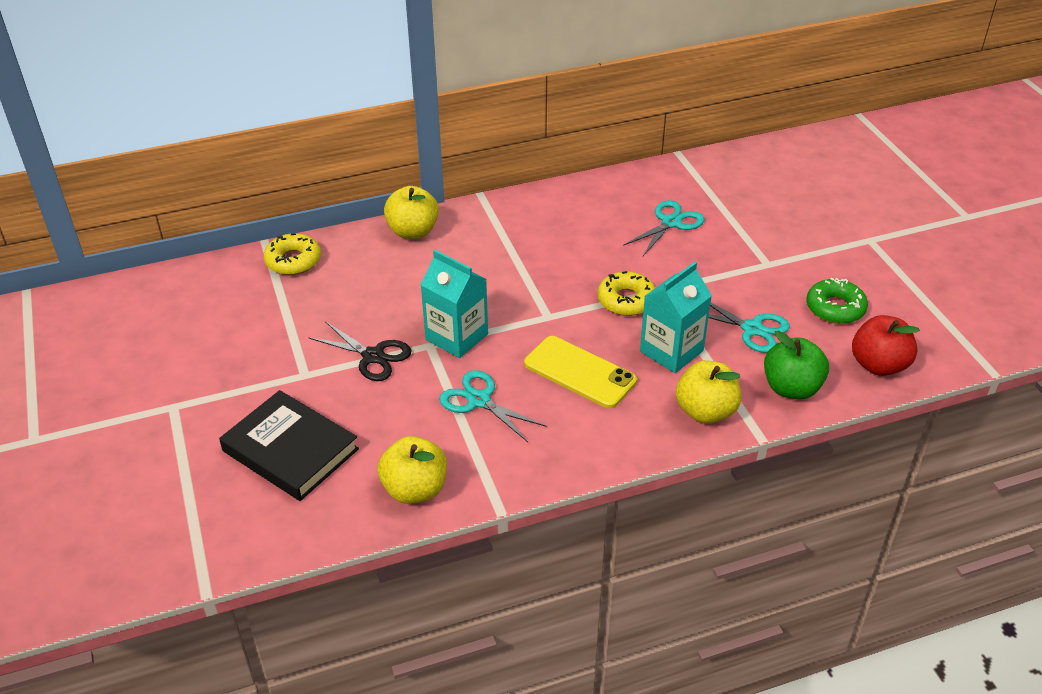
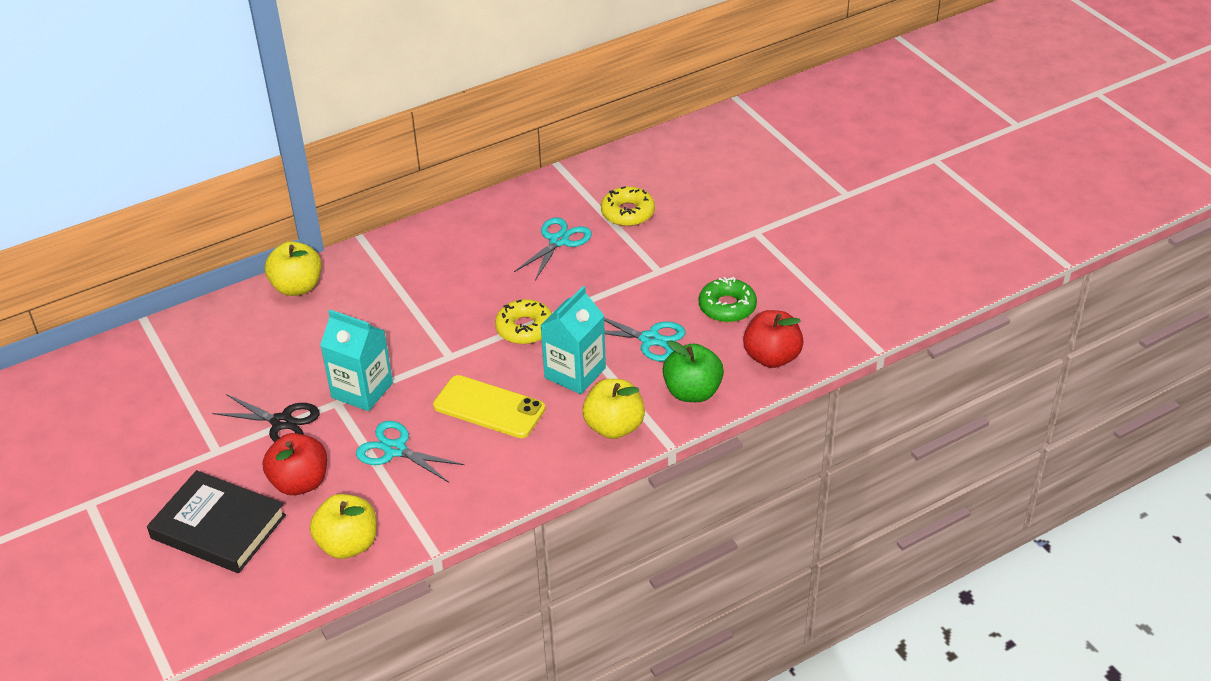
camera: 10 degrees left, 0 degrees up
yellow donut [263,233,321,275] -> yellow donut moved to [601,186,655,226]
none -> red apple [263,433,327,495]

